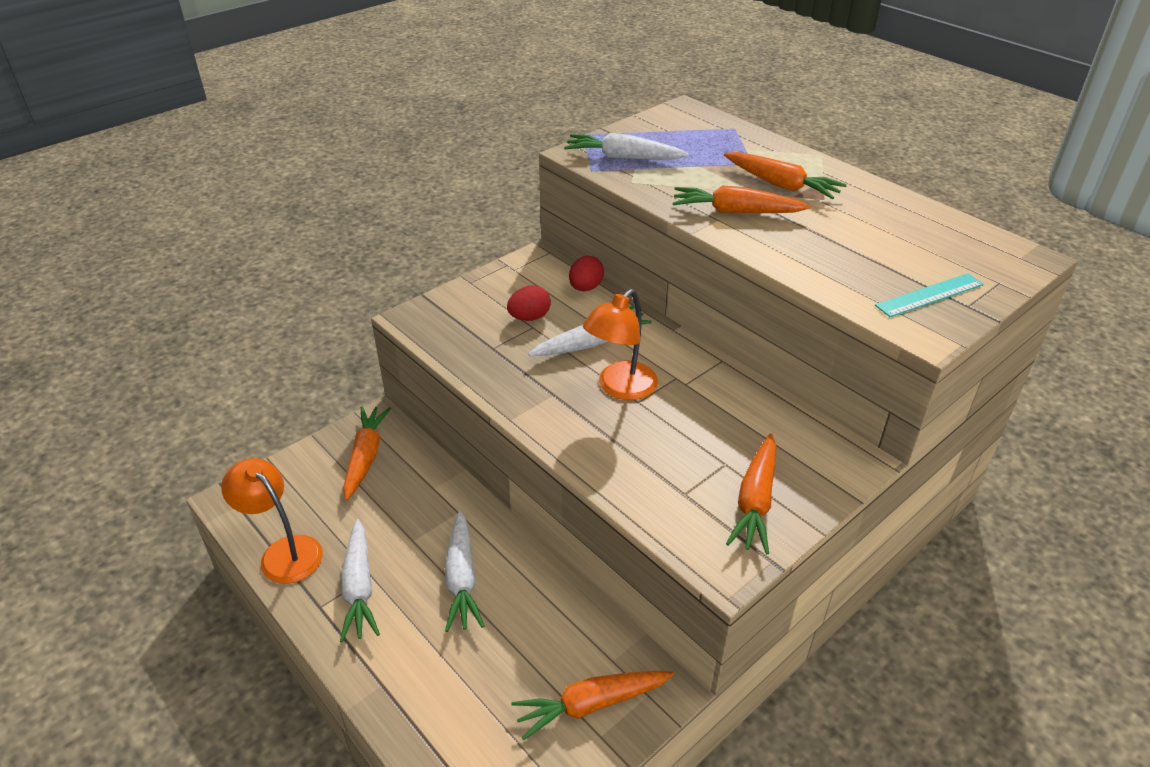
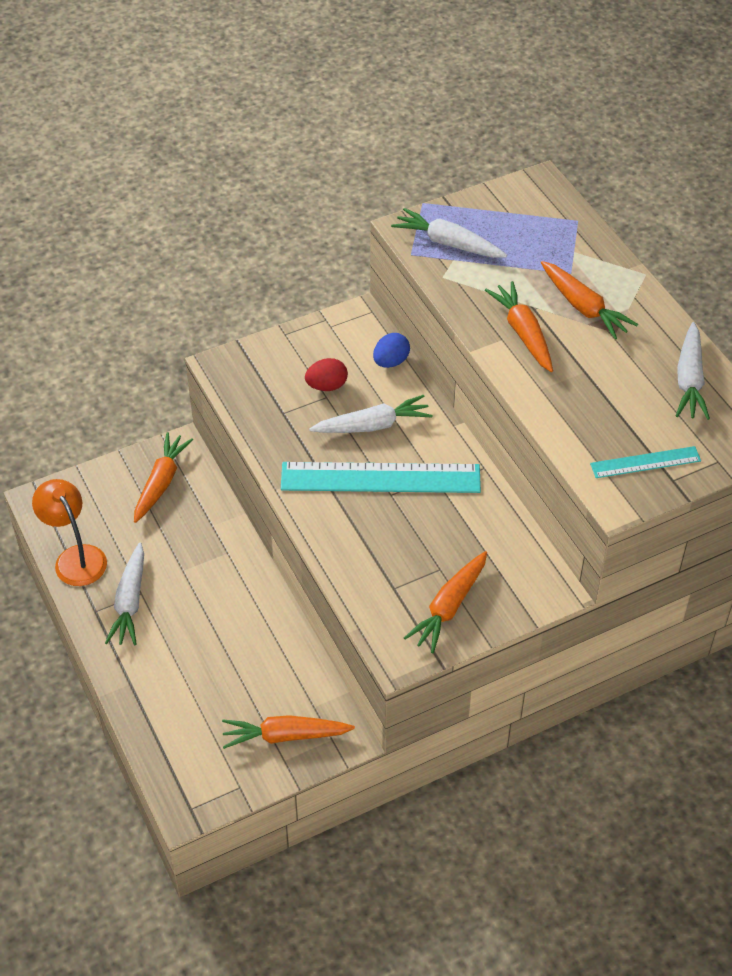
camera: 15 degrees right, 10 degrees up
white carrot [445,511,484,632] -> white carrot moved to [676,322,710,420]
red egg [569,256,604,291] -> blue egg [373,333,410,368]
orange lamp [583,289,658,400] -> turquoise ruler [281,462,481,493]
orange carrot [673,185,811,213] -> orange carrot turned 45 degrees clockwise [485,281,553,372]

